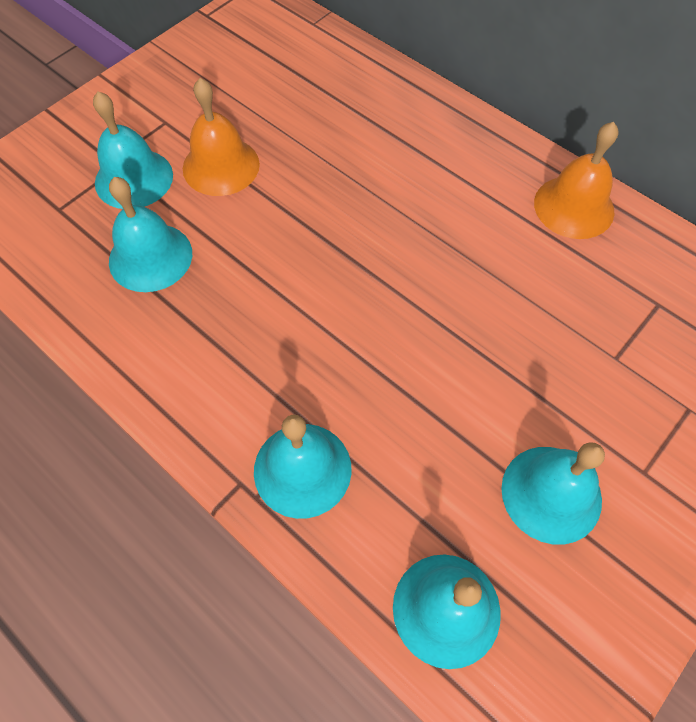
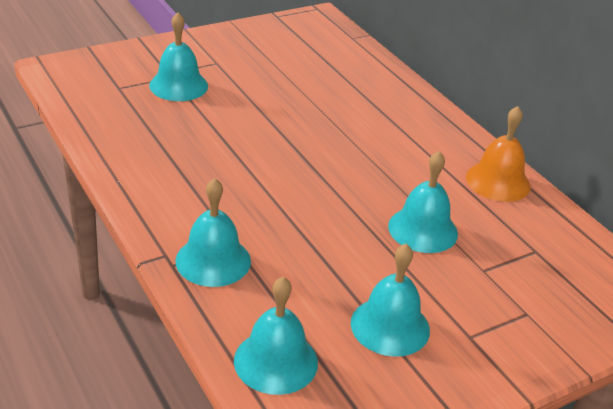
camera: 15 degrees right, 25 degrees down
turquoise bell [109,177,192,292] -> turquoise bell moved to [388,151,458,253]
orange bell [183,78,260,196] -> none

